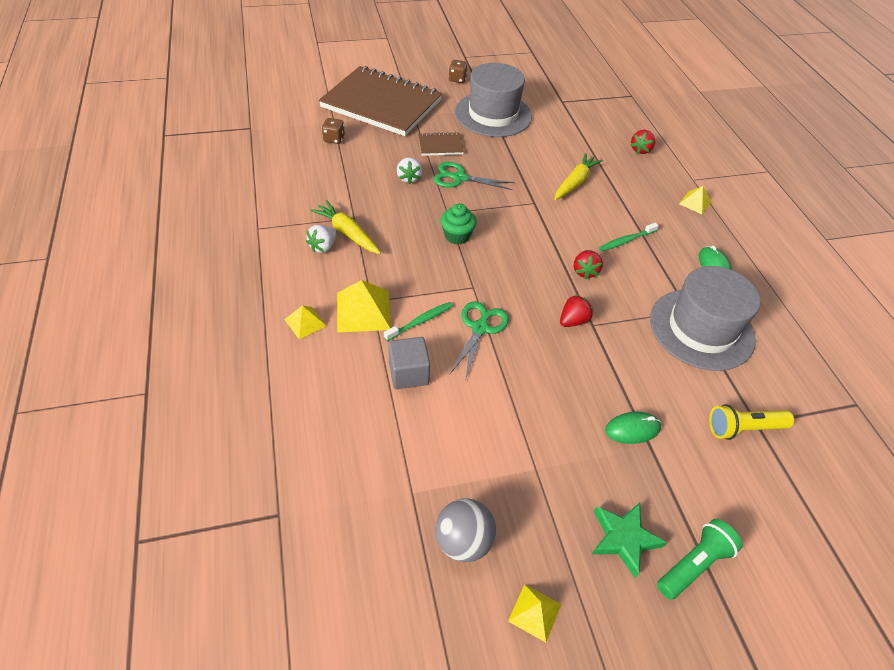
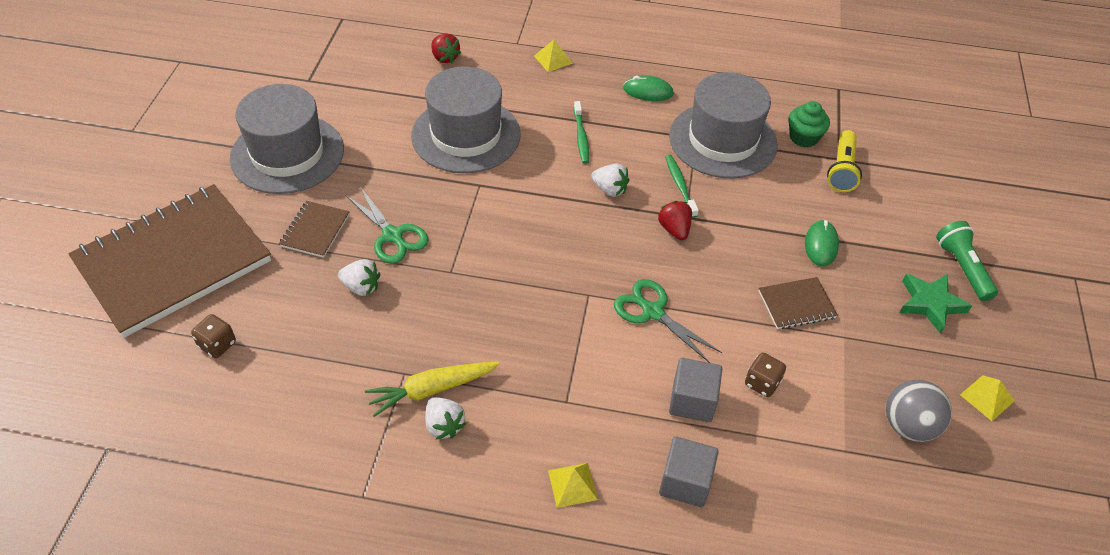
camera: 65 degrees left, 0 degrees up
yellow pyramid [337,280,391,333] -> none
green toothbrush [384,302,453,341] -> green toothbrush moved to [665,155,699,218]
green scissors [434,162,514,190] -> green scissors turned 75 degrees counterclockwise [345,187,429,264]
green cupcake [441,204,477,245] -> green cupcake moved to [789,101,830,148]
brown dice [448,60,468,83] -> brown dice moved to [745,353,786,397]
yellow carrot [554,153,603,200] -> grey hat [411,66,521,173]
red strawberry [574,250,603,280] -> white strawberry [591,163,629,197]
none -> grey cube [659,437,719,507]
none -> brown notebook [759,277,838,329]

